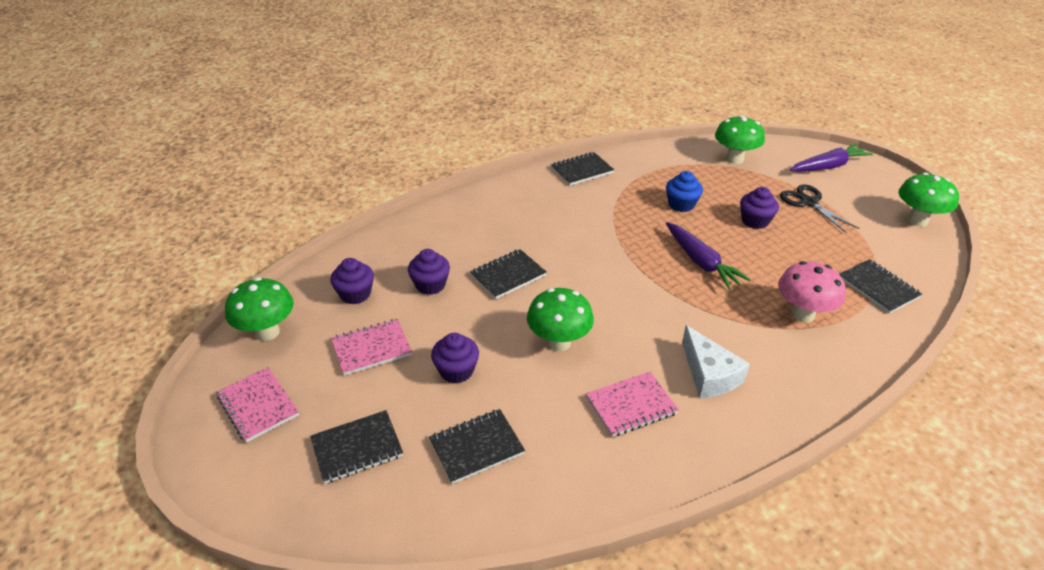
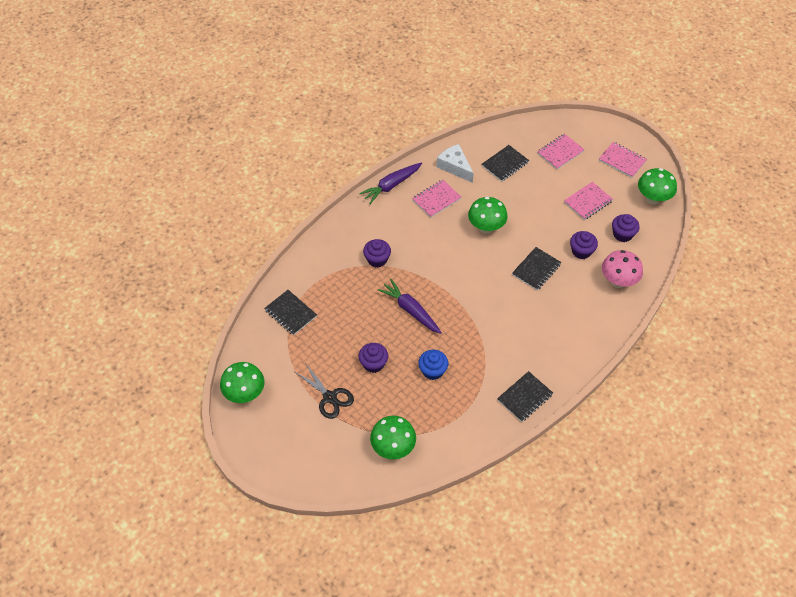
camera: 165 degrees right, 15 degrees up
black notebook [310,410,403,484] -> pink notebook [537,134,585,169]
purple cupcake [431,333,479,383] -> purple cupcake moved to [363,239,391,267]
white cheese [682,325,750,399] -> white cheese moved to [437,144,474,183]
pink mushroom [778,261,846,323] -> pink mushroom moved to [602,250,643,288]
purple carrot [790,144,873,172] -> purple carrot moved to [359,163,422,204]

